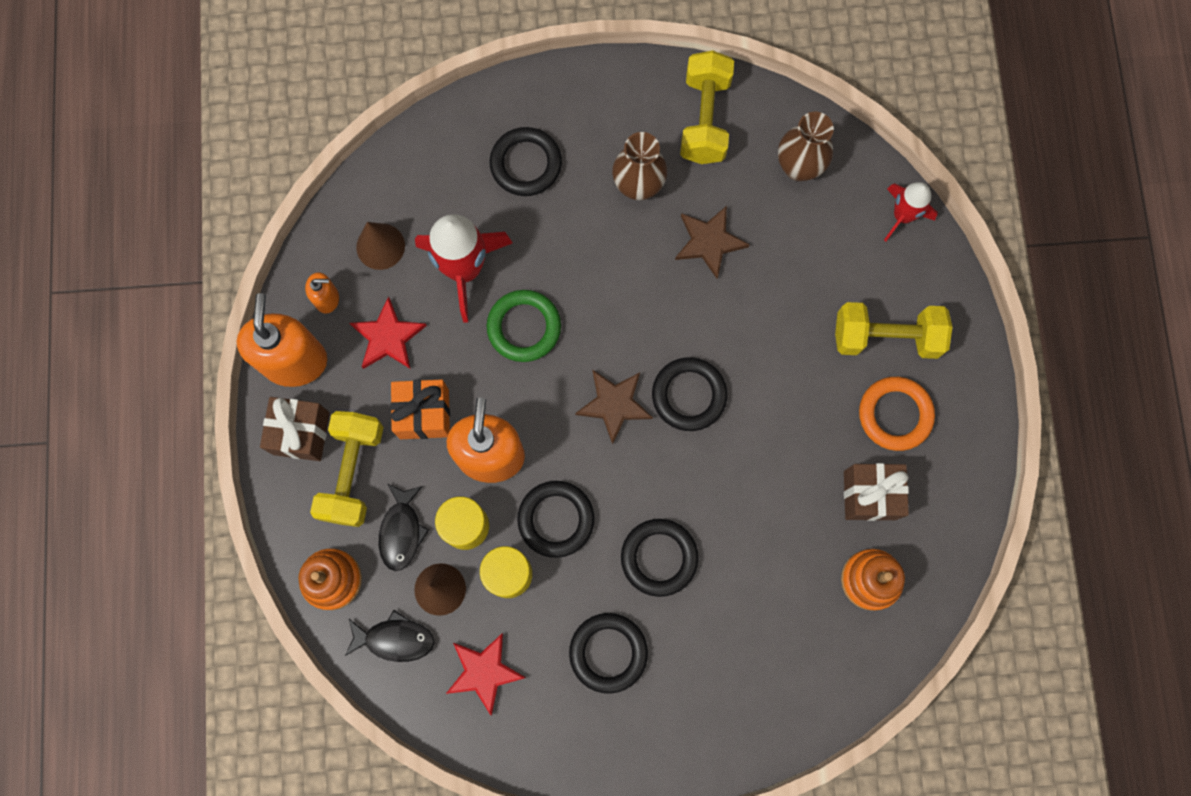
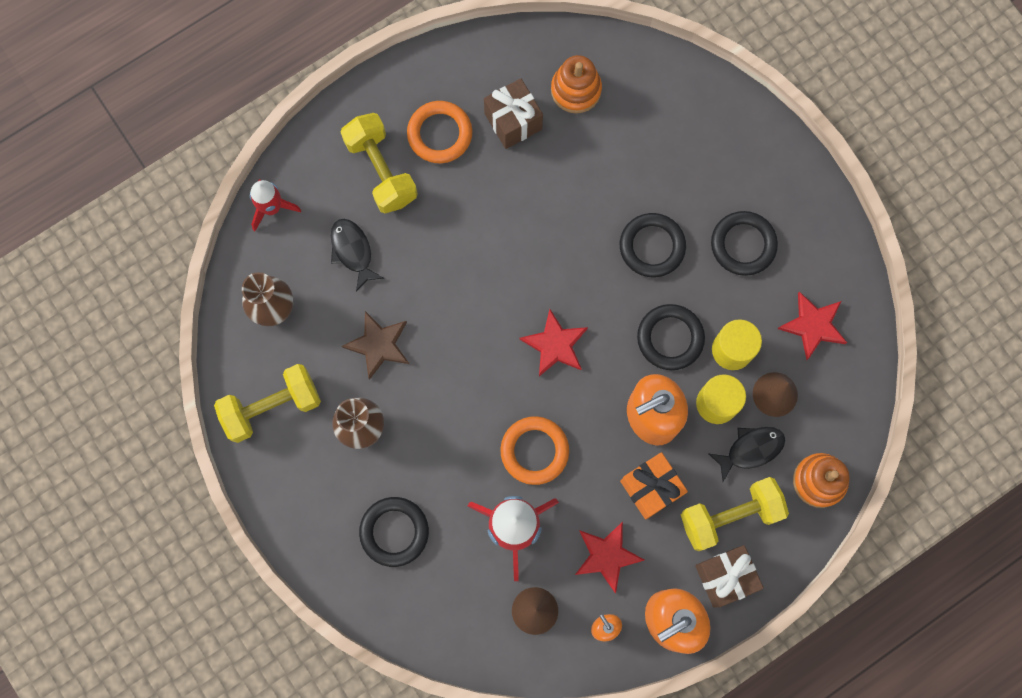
camera: 120 degrees left, 0 degrees up
black fish [345,610,435,662] -> black fish moved to [331,219,385,292]
green ring [487,290,561,362] -> orange ring [500,416,569,485]
brown star [575,370,653,445] -> red star [519,309,588,376]
black ring [652,357,727,431] -> none

